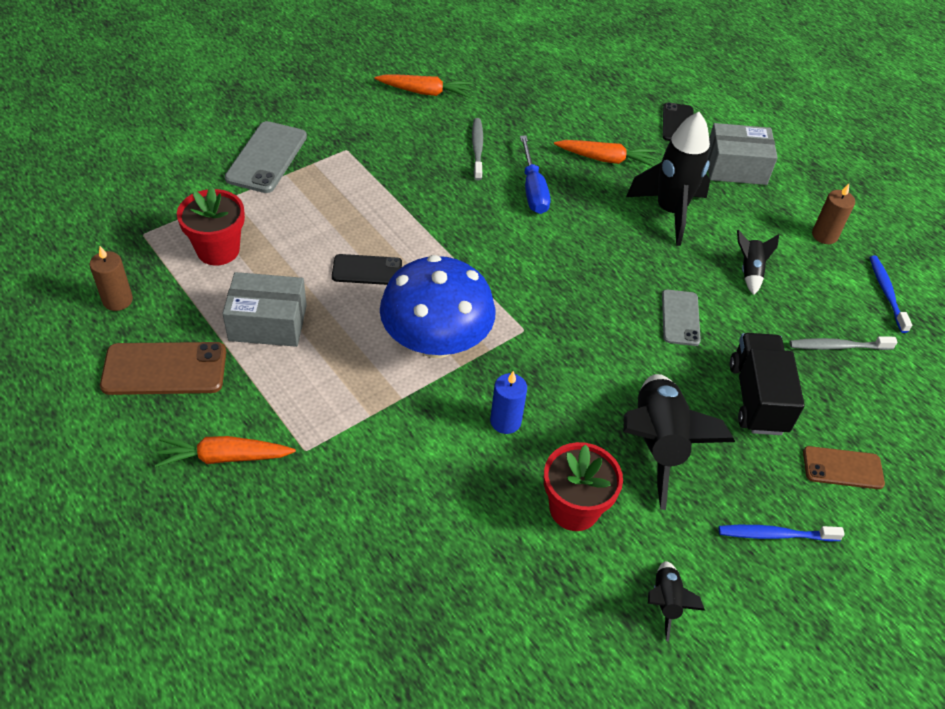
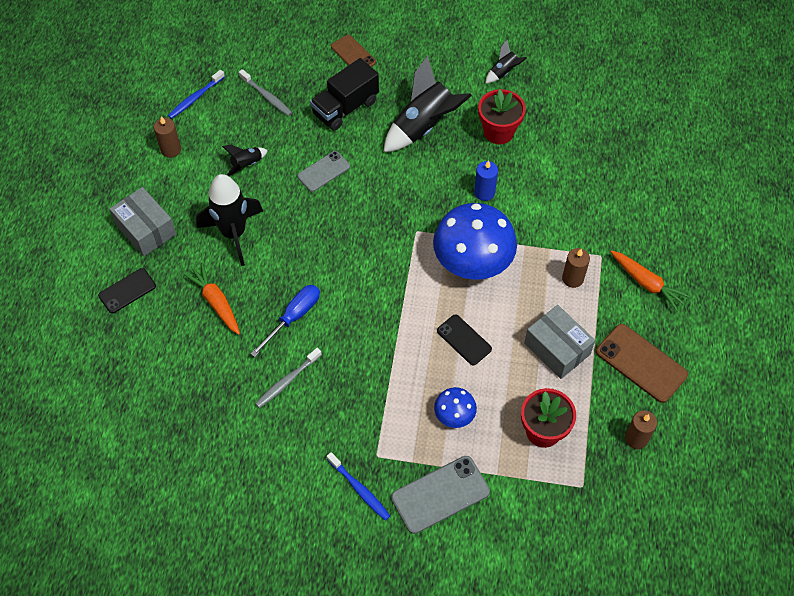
camera: 130 degrees left, 10 degrees up
orange carrot [375,74,472,97] -> none
blue toothbrush [719,525,845,541] -> blue toothbrush moved to [327,452,390,521]
none -> blue mushroom [434,387,477,428]
none -> brown candle [562,248,590,288]

